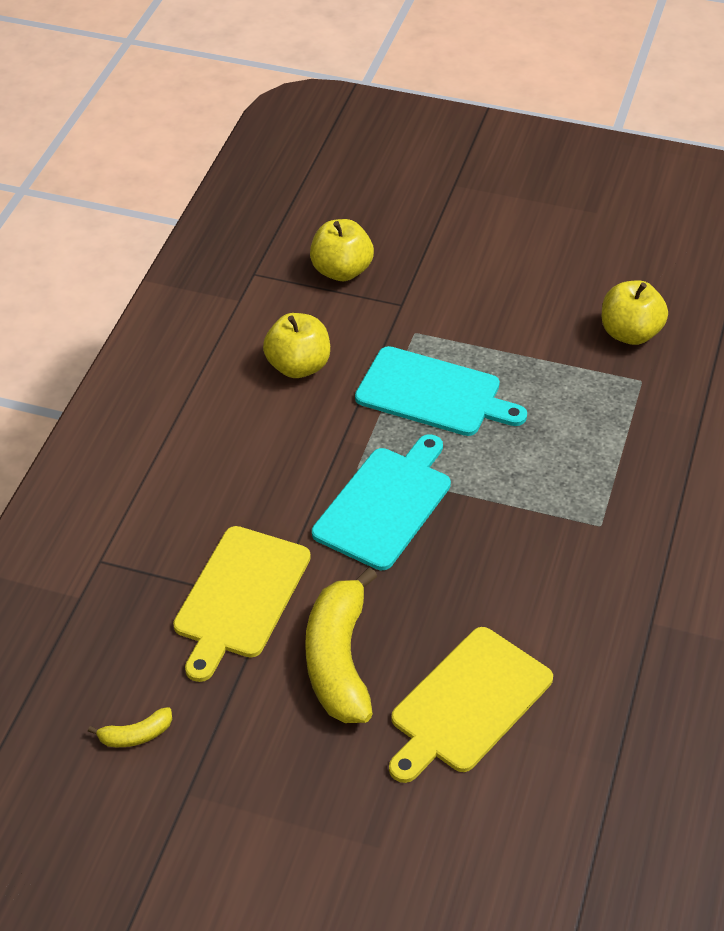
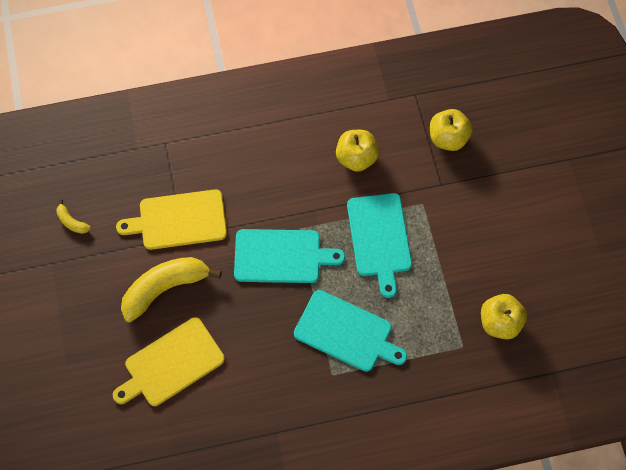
camera: 60 degrees right, 20 degrees up
yellow cutting board [389,627,553,783] -> yellow cutting board turned 45 degrees counterclockwise [113,317,225,406]
none -> turquoise cutting board [294,290,407,372]

